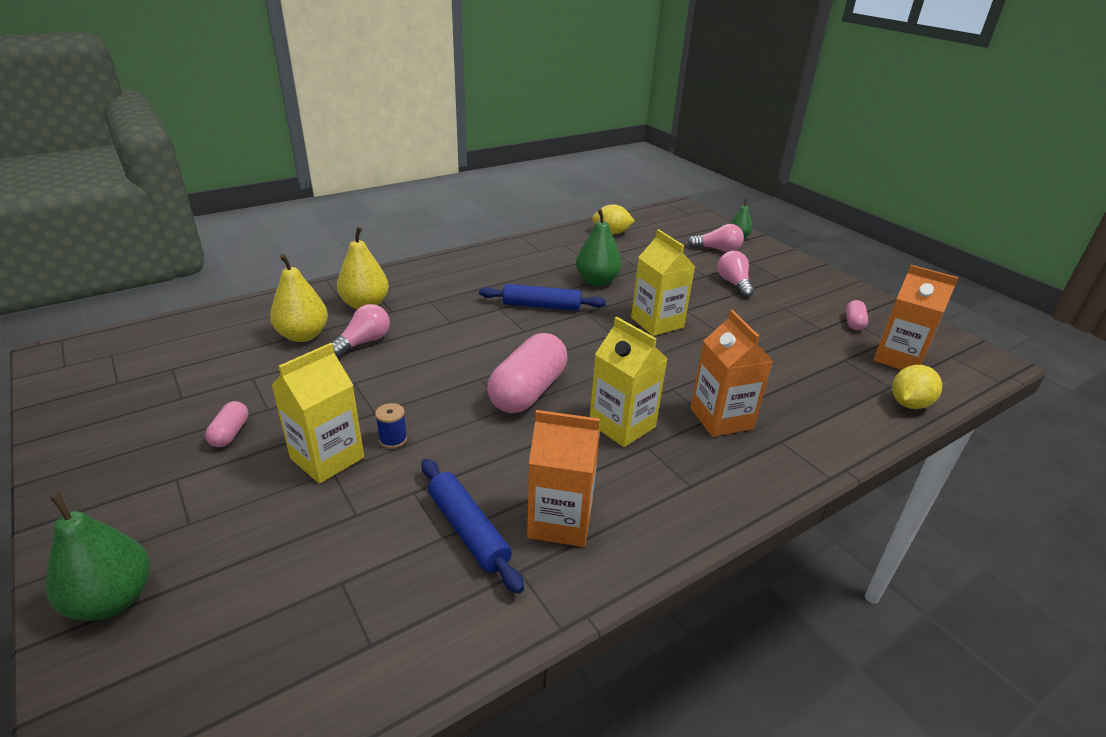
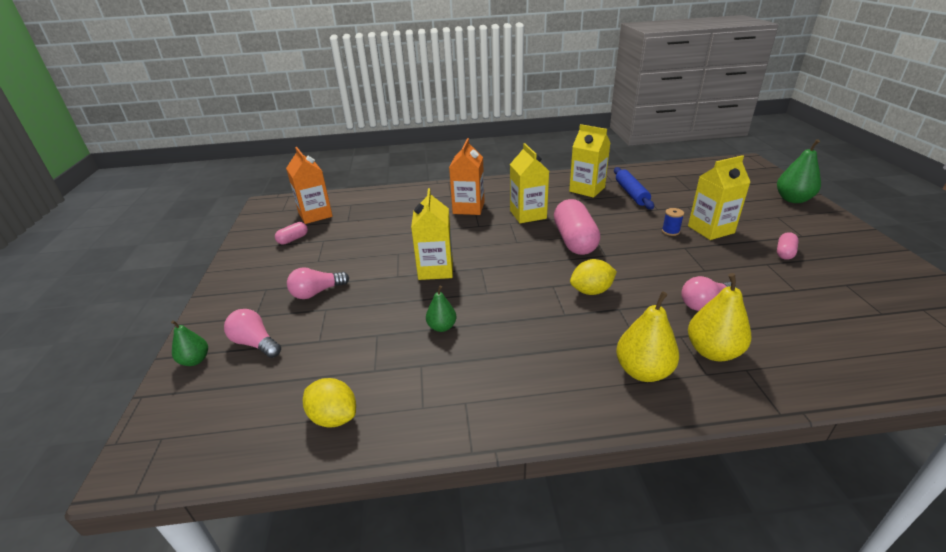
camera: 150 degrees left, 0 degrees up
yellow pear [270,254,328,342] -> yellow pear moved to [616,291,679,382]
blue rolling pin [479,284,606,311] -> none
pink capsule [487,333,567,413] -> pink capsule turned 60 degrees counterclockwise [554,199,600,255]
orange carton [527,410,600,547] -> yellow carton [569,124,610,198]
green pear [576,209,622,286] -> green pear [426,286,456,332], size x0.60
pink light bulb [718,251,754,298] -> pink light bulb turned 45 degrees clockwise [287,267,349,299]
yellow lemon [892,365,942,409] -> yellow lemon moved to [570,259,617,295]

